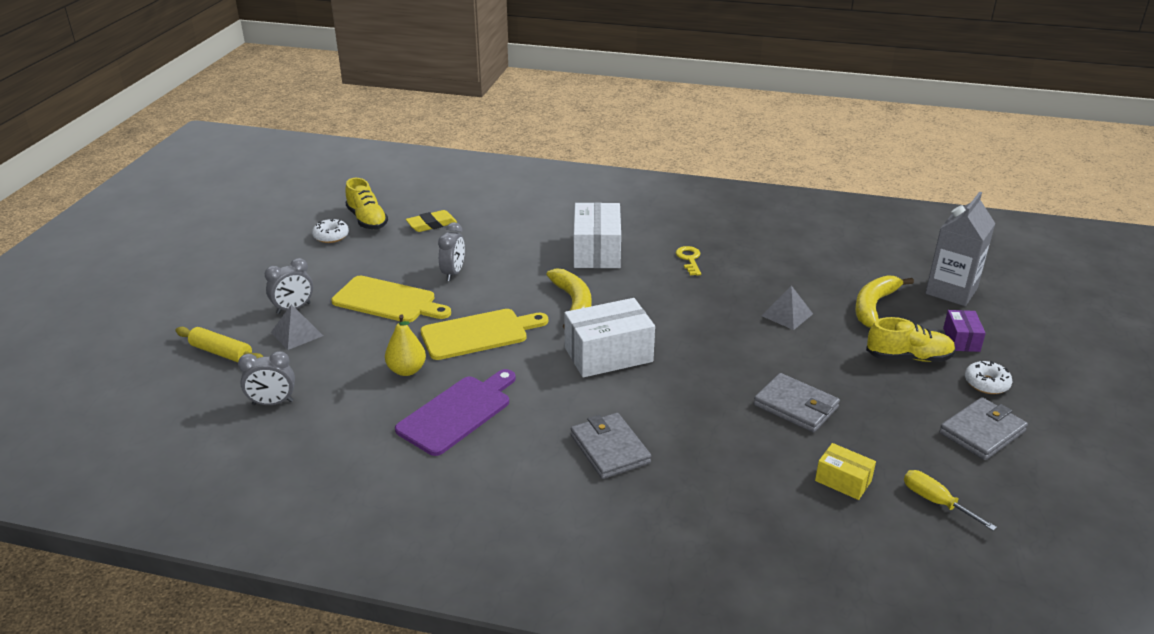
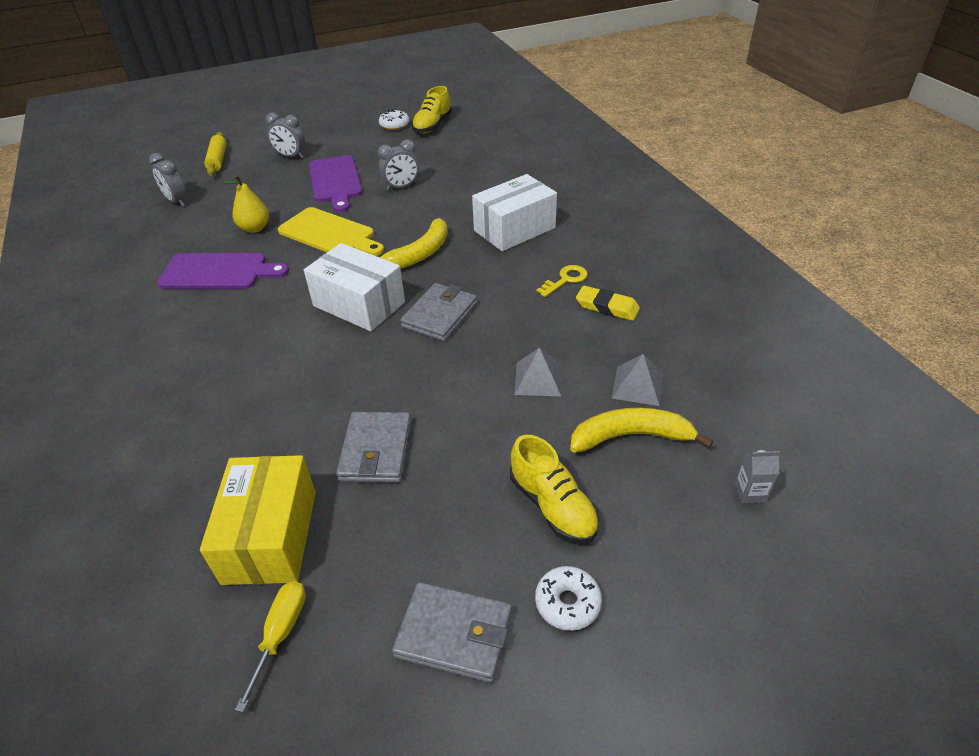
camera: 55 degrees right, 10 degrees up
grey pyramid [271,304,323,350] -> grey pyramid moved to [612,354,663,406]
yellow cutting board [331,276,451,322] -> purple cutting board [309,155,362,212]
yellow eraser [406,210,457,232] -> yellow eraser moved to [576,285,640,321]
grey wallet [571,413,651,479] -> grey wallet moved to [400,283,477,341]
yellow box [815,443,876,500] -> yellow box [200,455,316,585], size x1.89
grey carton [925,192,996,306] -> grey carton [734,450,780,504], size x0.42
purple box [943,310,986,352] -> none

